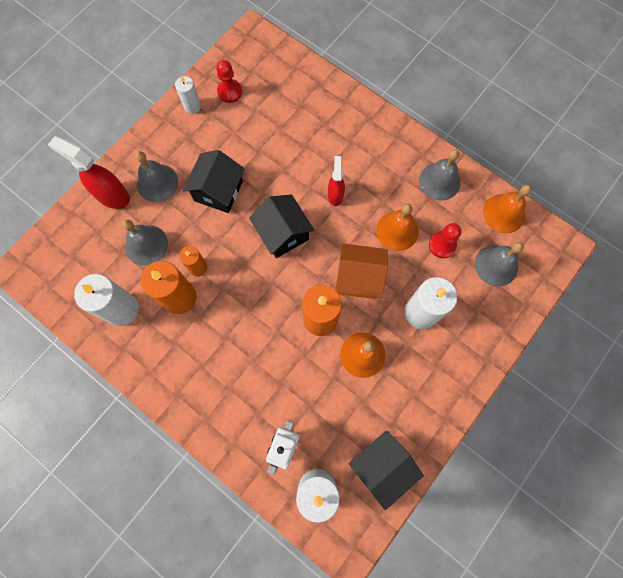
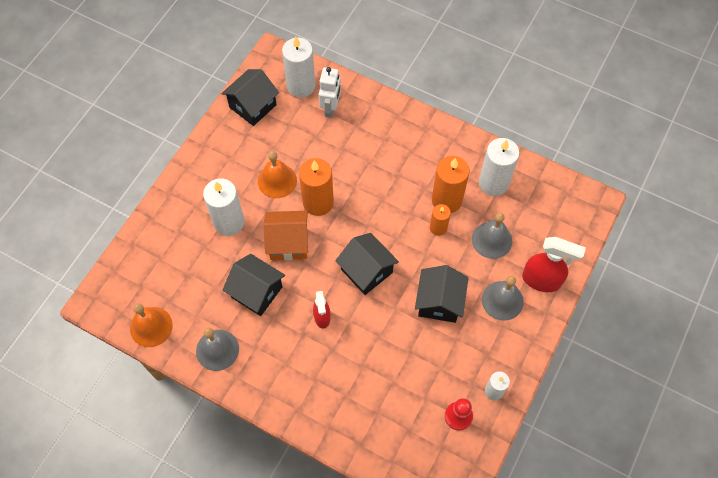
camera: 170 degrees right, 10 degrees down
orange bell [376,204,419,251] -> black house [222,254,285,316]
red pawn [429,223,461,258] -> none
grey bell [475,242,524,286] -> none

